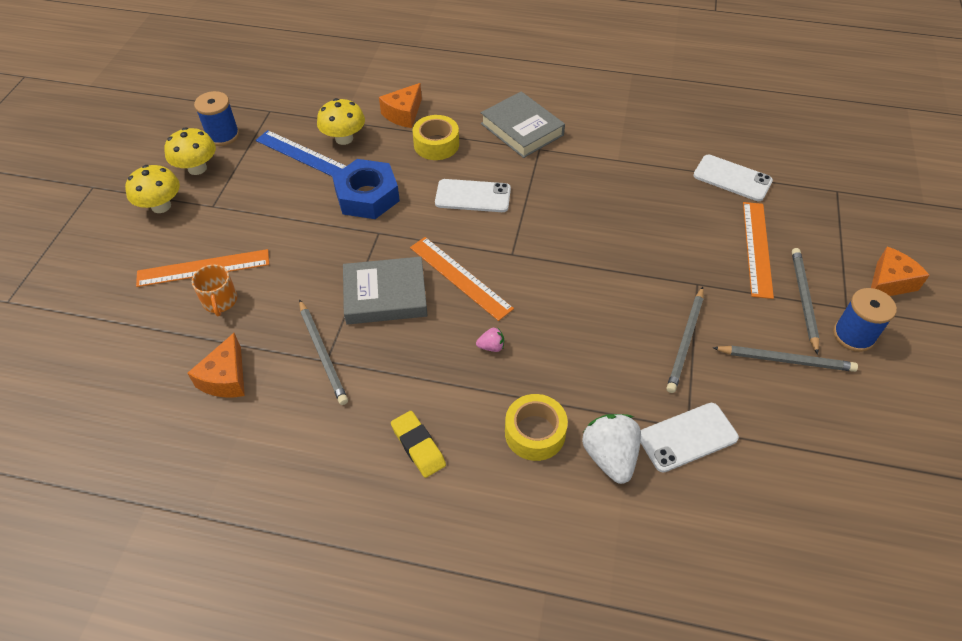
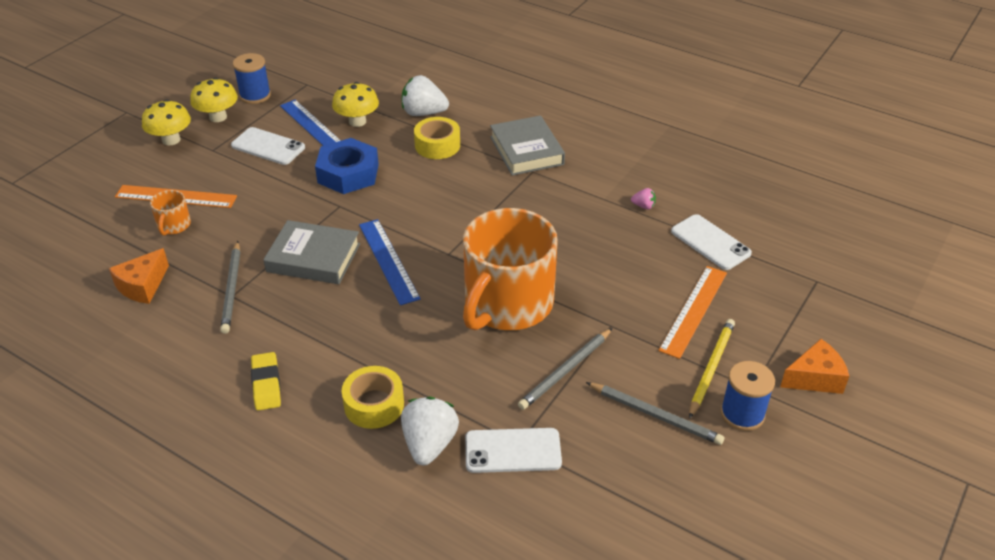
camera: 20 degrees right, 10 degrees down
orange cheese [379,83,422,128] -> white strawberry [402,75,449,116]
orange ruler [410,237,514,321] -> blue ruler [359,219,421,305]
white phone [435,179,511,212] -> white phone moved to [231,127,305,165]
pink strawberry [476,327,504,352] -> pink strawberry moved to [631,188,656,209]
grey pencil [792,248,820,355] -> yellow pencil [689,319,735,419]
none -> orange mug [463,208,558,330]

